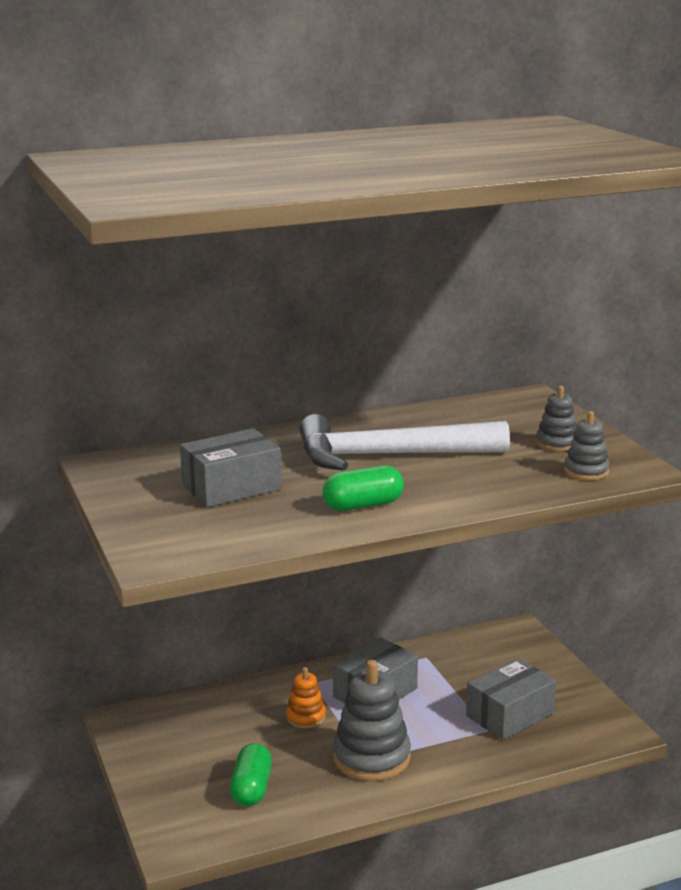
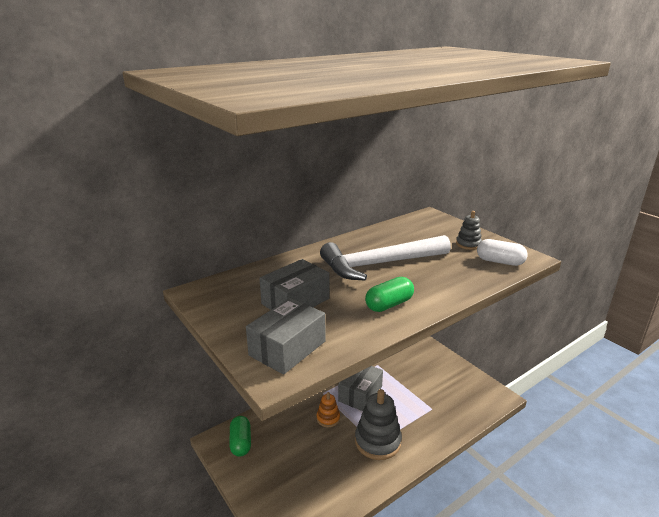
camera: 15 degrees left, 5 degrees up
green capsule [230,743,272,806] -> green capsule moved to [230,416,251,457]
grey box [466,658,556,740] -> grey box moved to [246,298,325,375]
grey stacking toy [564,411,610,480] -> white capsule [477,239,528,266]

